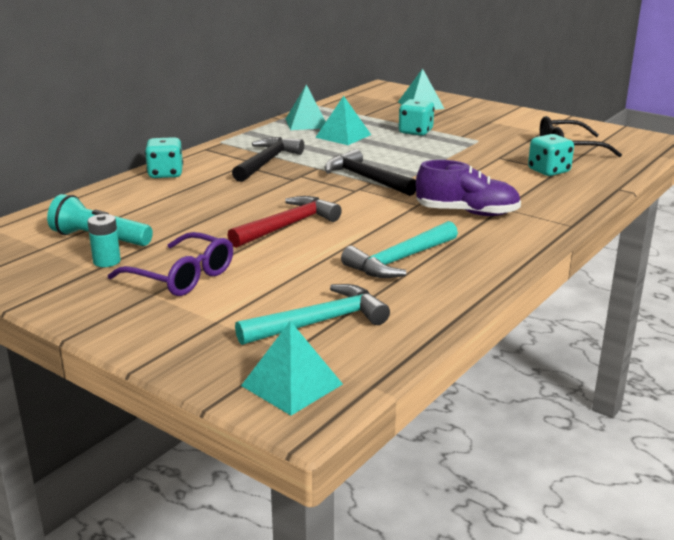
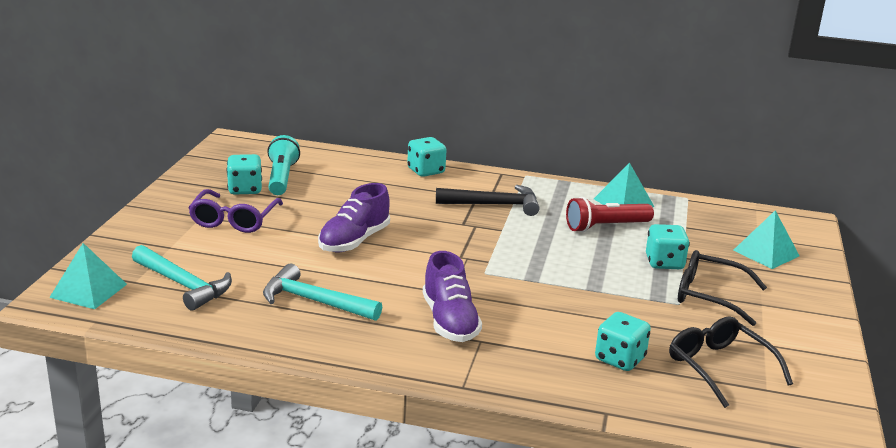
camera: 65 degrees right, 0 degrees up
turquoise battery [87,214,121,267] -> turquoise dice [227,154,262,195]
red hammer [227,196,342,248] -> purple shoe [318,183,390,252]
turquoise pyramid [315,96,371,145] -> red flashlight [566,197,654,232]
black hammer [324,149,416,196] -> none
none -> black glasses [678,250,767,326]

